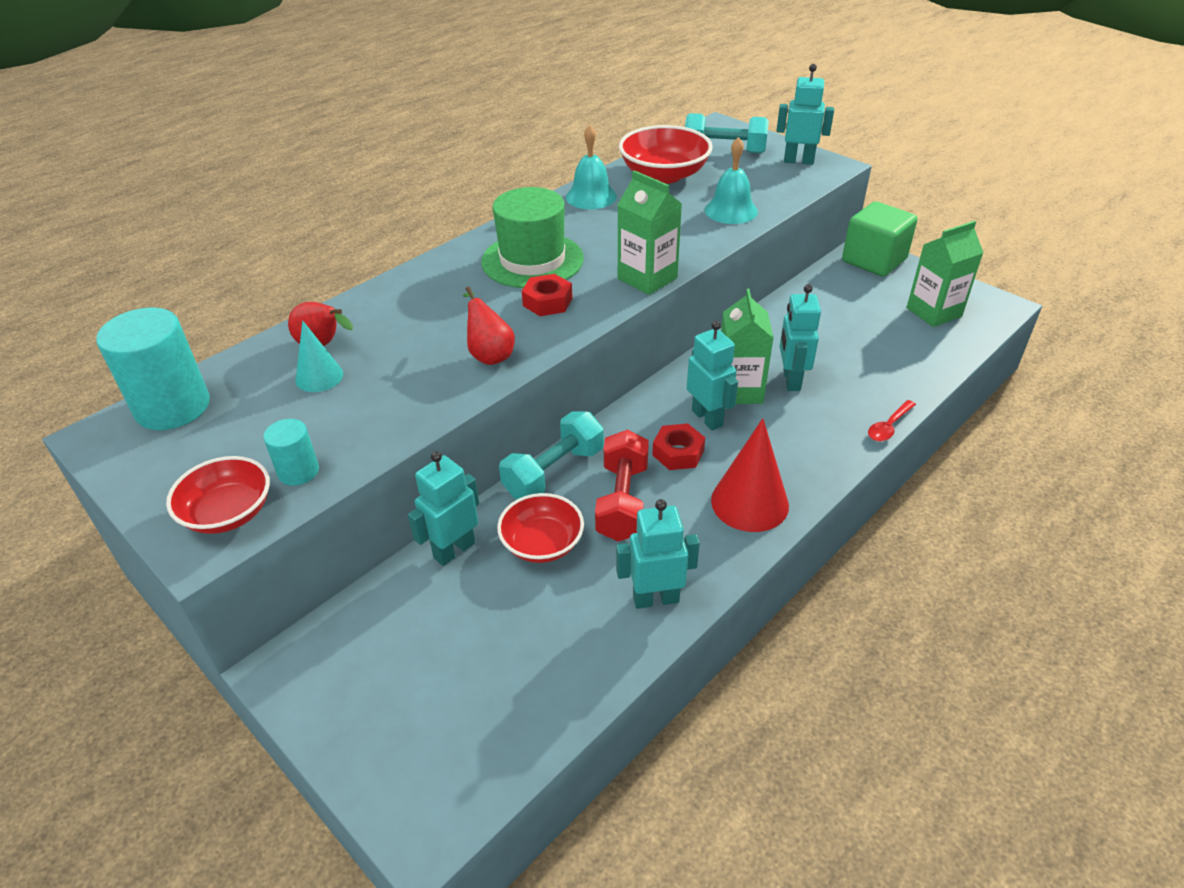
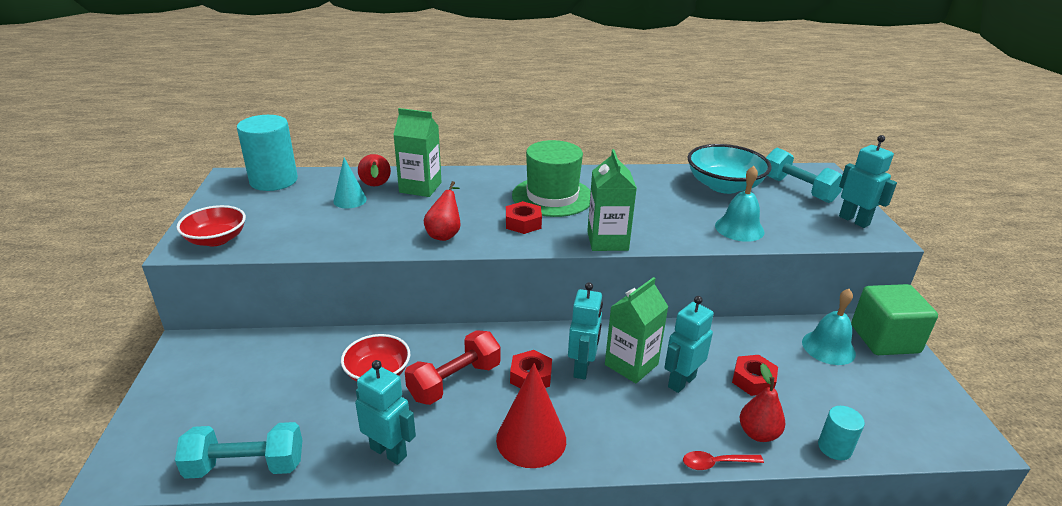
camera: 40 degrees right, 10 degrees down
turquoise cylinder [263,419,319,486] -> turquoise cylinder moved to [818,406,865,460]
turquoise robot [408,451,479,566] -> none
turquoise dumbbell [499,411,604,499] -> turquoise dumbbell moved to [175,422,302,479]
turquoise bell [566,125,617,209] -> turquoise bell moved to [802,289,856,365]
red bowl [619,125,713,184] -> turquoise bowl [688,144,772,194]
green carton [907,221,983,327] -> green carton moved to [393,108,441,197]
none -> red nut [732,355,778,396]
none -> red pear [740,363,785,442]

